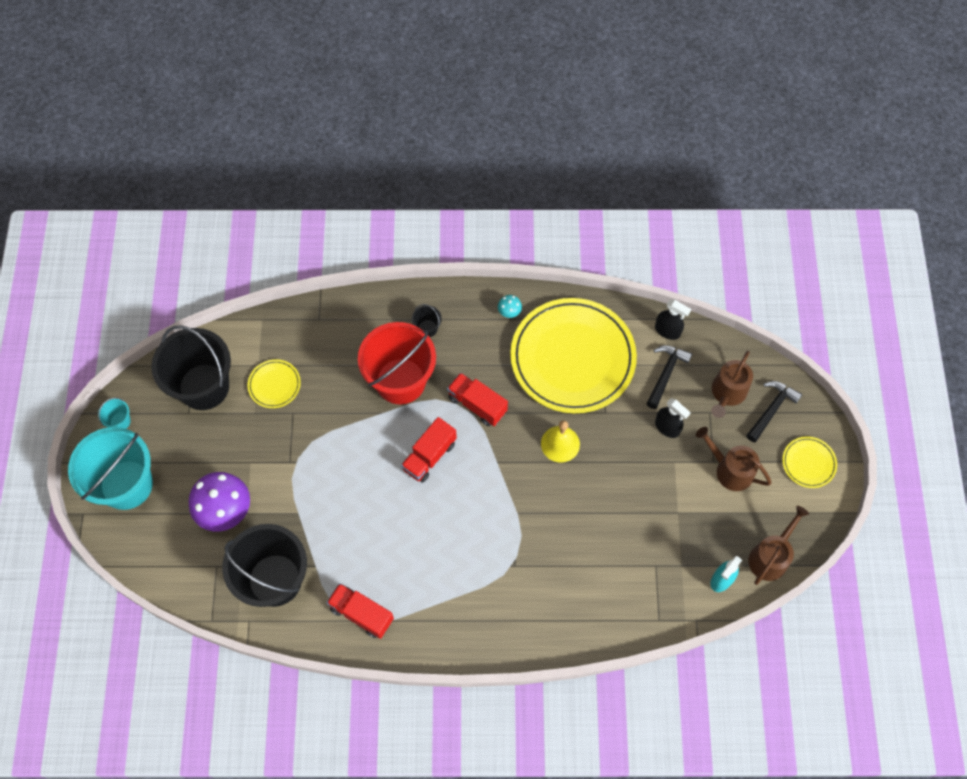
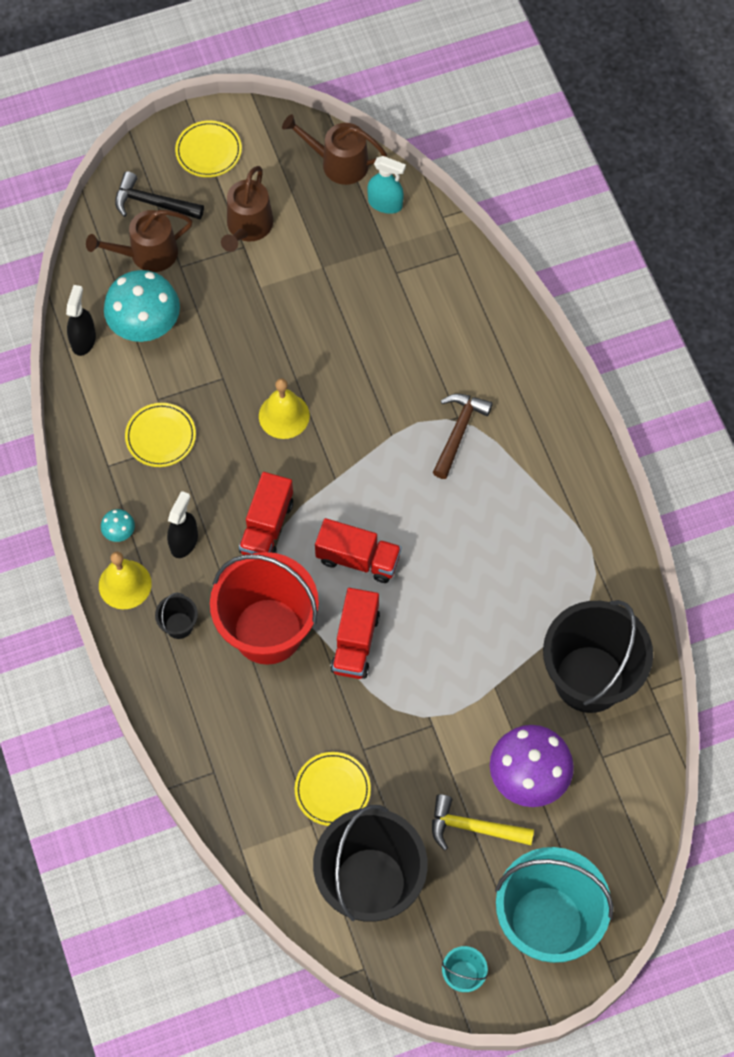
camera: 110 degrees left, 0 degrees up
red truck [327,583,394,639] -> red truck moved to [330,588,380,679]
yellow plate [510,298,637,413] -> yellow plate [125,403,196,467], size x0.42
black hammer [646,345,692,409] -> turquoise mushroom [104,270,180,342]
black spray bottle [655,398,691,438] -> black spray bottle moved to [167,491,198,558]
brown watering can [712,351,753,418] -> brown watering can turned 150 degrees clockwise [86,210,193,272]
none -> yellow bell [99,552,152,609]
none -> yellow hammer [432,794,534,851]
none -> brown hammer [433,394,493,479]

